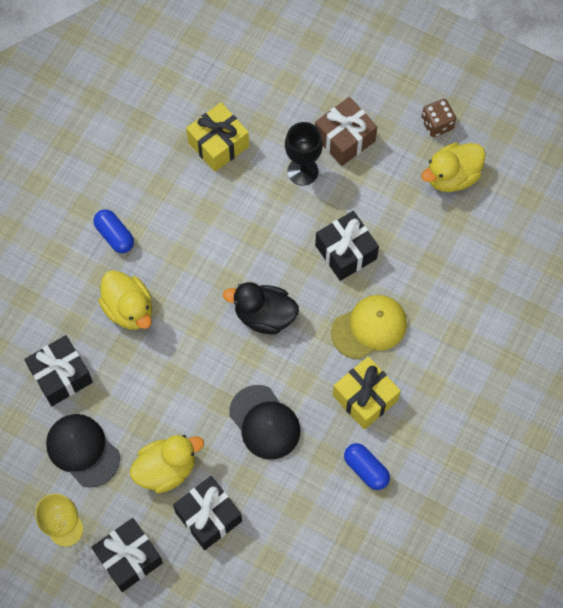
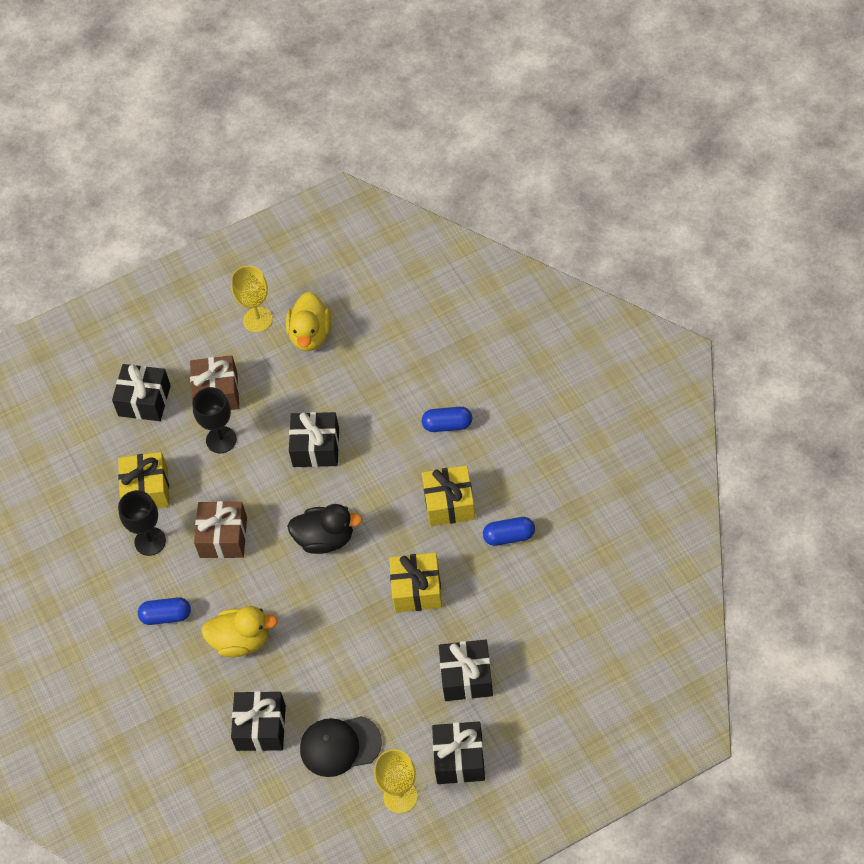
camera: 50 degrees left, 10 degrees down
yellow duck [130,435,204,493] -> none
black duck [223,282,299,334] -> black duck turned 135 degrees counterclockwise [287,504,362,554]
black cap [229,385,300,460] -> yellow gift [389,553,442,613]
yellow cap [331,295,407,359] -> none
brown dice [421,99,456,137] -> yellow goblet [231,266,273,332]
none -> black gift [112,364,171,421]
none -> black goblet [118,490,166,556]
none -> brown gift [194,501,247,558]
none -> blue capsule [422,407,472,432]

